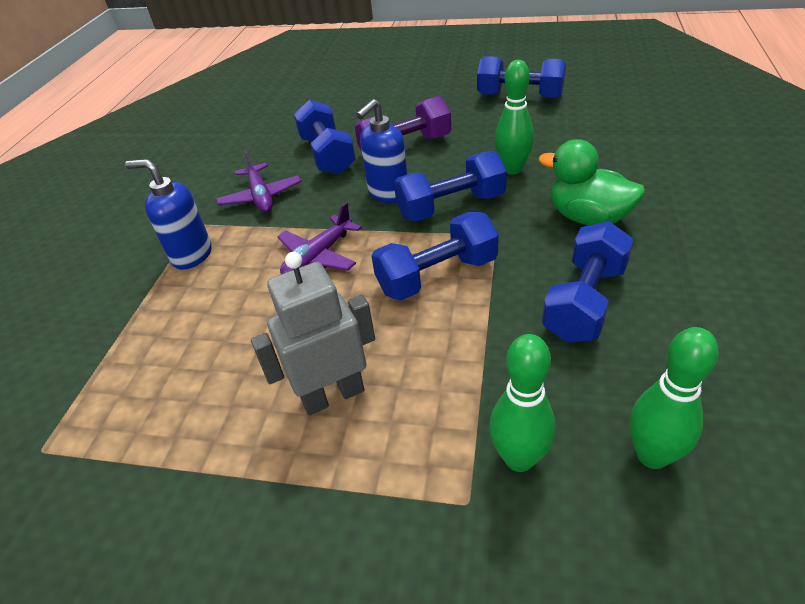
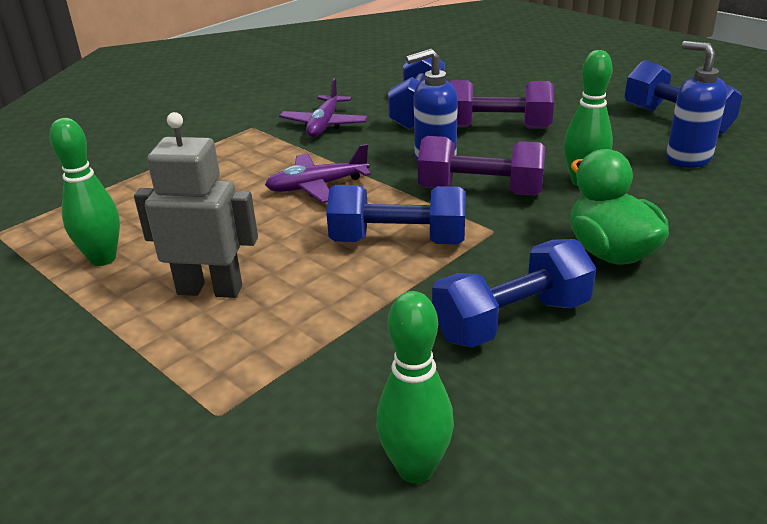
camera: 30 degrees right, 10 degrees down
blue soap dispenser [125,159,212,270] -> blue soap dispenser moved to [666,41,728,168]
blue dumbbell [394,151,507,222] -> purple dumbbell [418,136,546,195]
green bowling pin [489,334,556,472] -> green bowling pin moved to [50,118,120,266]

